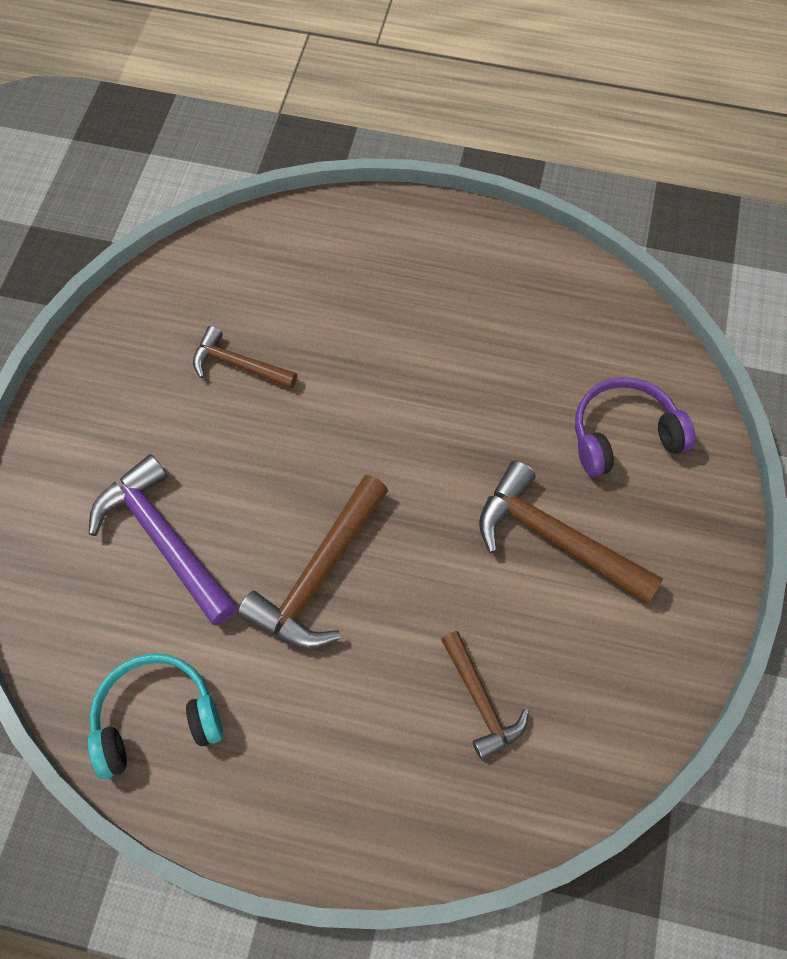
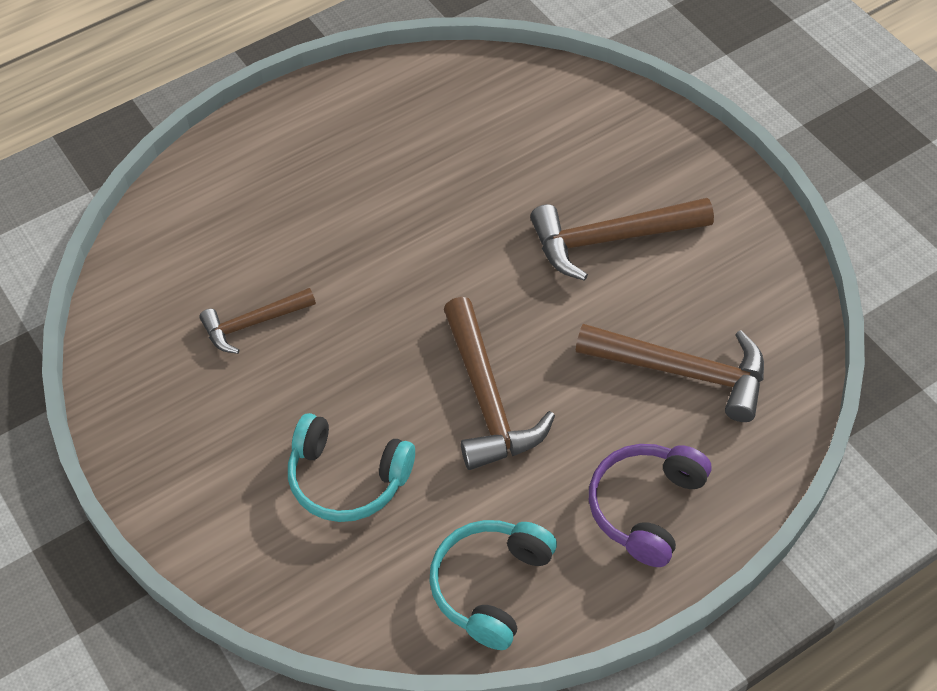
camera: 45 degrees left, 10 degrees down
purple hammer [89,454,238,626] -> turquoise headphones [288,413,415,522]
brown hammer [441,631,529,759] -> brown hammer [576,324,764,422], size x1.62
purple headphones [575,377,696,477] -> purple headphones moved to [589,444,711,567]

